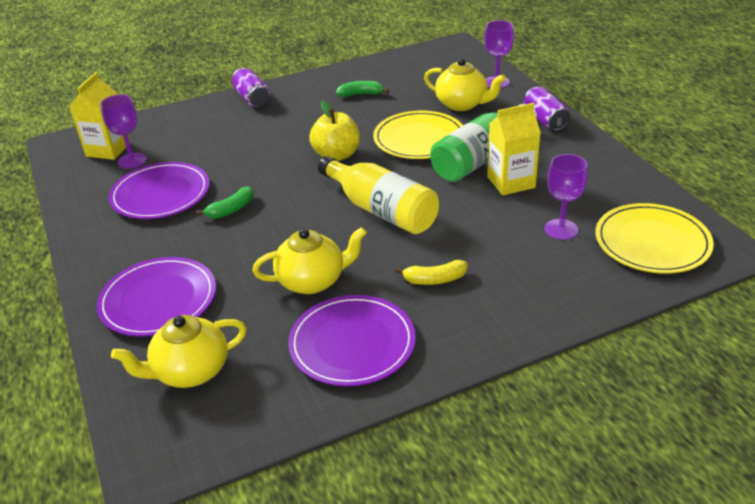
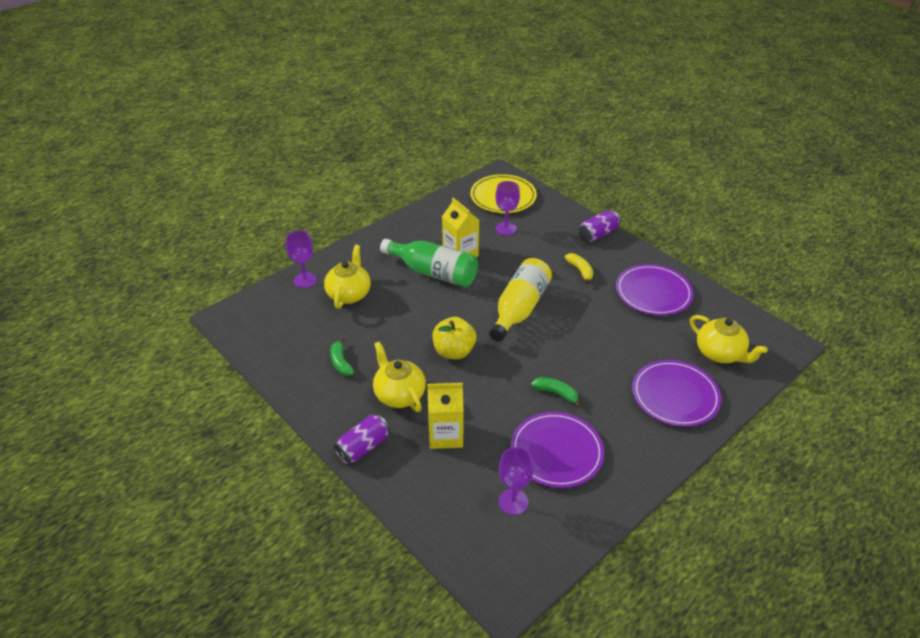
camera: 110 degrees left, 5 degrees up
yellow carton [69,72,130,160] -> yellow carton moved to [427,383,464,449]
yellow teapot [252,227,367,294] -> yellow teapot moved to [373,342,426,412]
yellow plate [373,111,463,159] -> none
purple can [524,87,570,131] -> purple can moved to [579,210,620,242]

